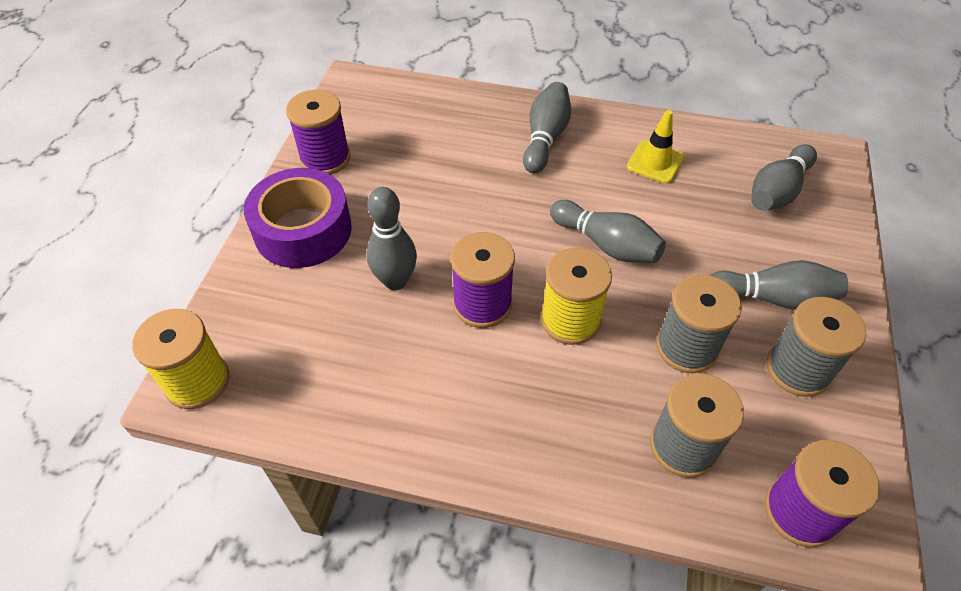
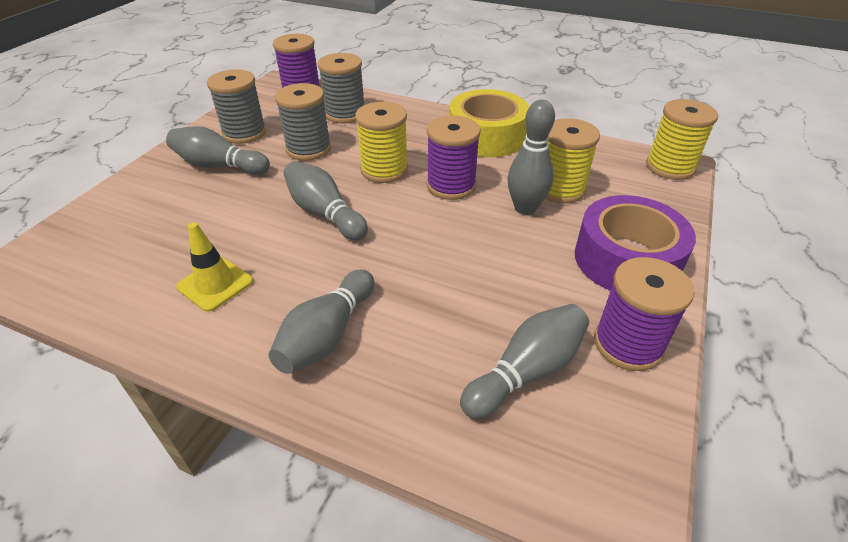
camera: 170 degrees left, 10 degrees down
grey bowling pin [751,144,817,211] -> grey bowling pin moved to [460,304,589,419]
none -> yellow tape [449,89,529,157]
none -> yellow spool [545,118,600,203]

